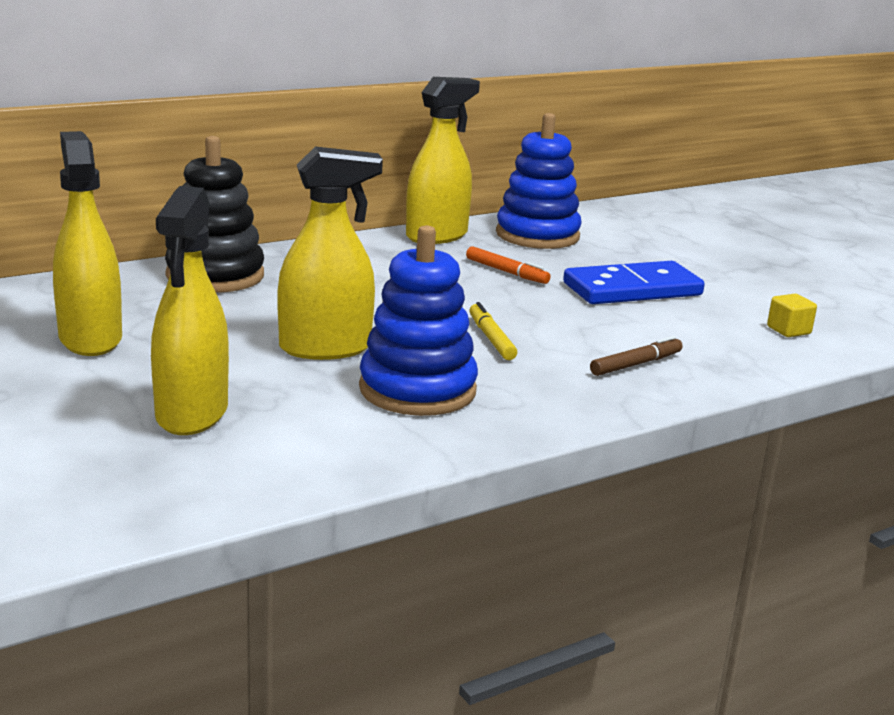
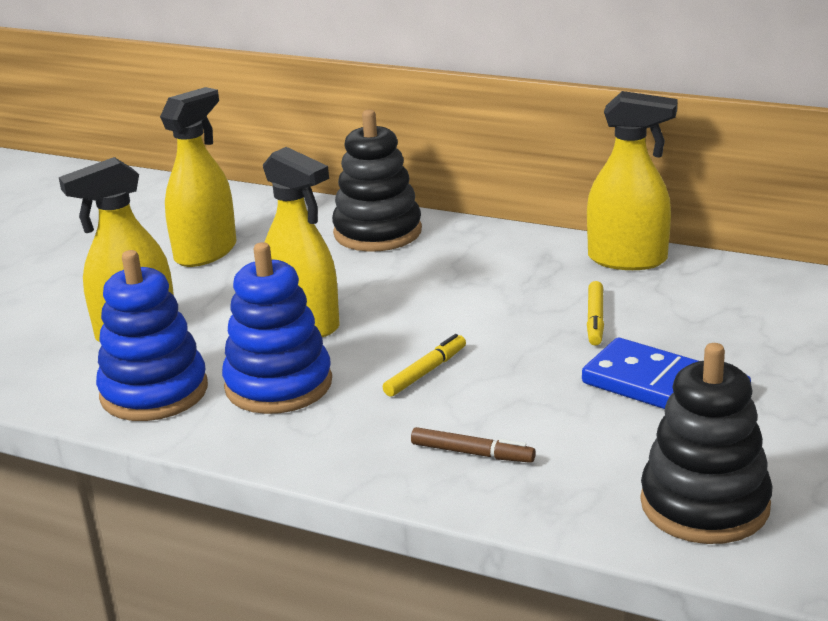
camera: 60 degrees right, 5 degrees up
orange marker [466,246,550,284] -> yellow marker [587,281,604,345]
blue stacking toy [496,113,582,249] -> blue stacking toy moved to [96,250,208,421]
yellow cube [767,294,817,337] -> black stacking toy [640,343,772,544]

